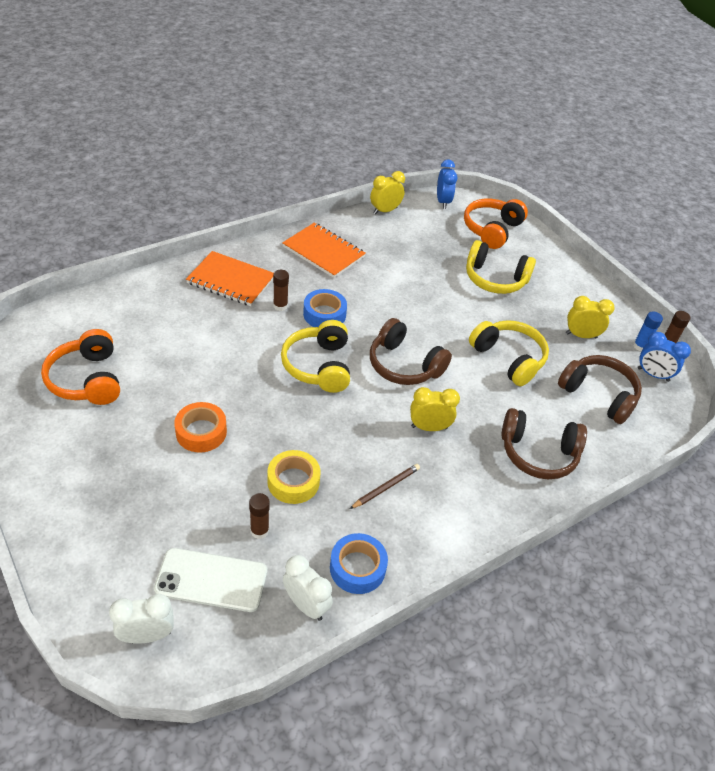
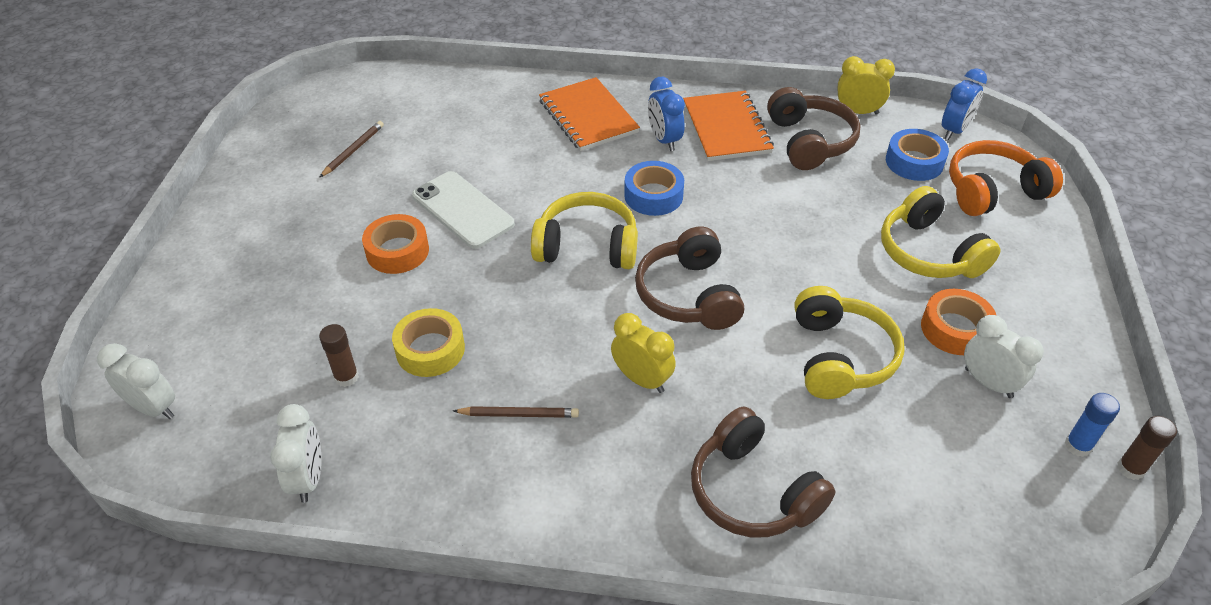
camera: 45 degrees right, 0 degrees up
orange headphones [41,329,120,405] -> brown pencil [319,121,384,178]
white phone [154,548,267,612] -> white phone moved to [412,171,515,249]
brown glue stick [273,270,289,311] -> none
yellow headphones [281,320,350,393] -> yellow headphones turned 60 degrees clockwise [531,192,638,269]
blue tape [330,533,388,594] -> blue tape moved to [886,129,949,181]
brown headphones [558,355,642,424] -> brown headphones moved to [767,87,860,170]
yellow clock [566,296,615,339] -> white clock [964,315,1044,398]
blue clock [638,332,691,382] -> blue clock moved to [648,77,685,151]
none -> orange tape [921,289,996,355]

